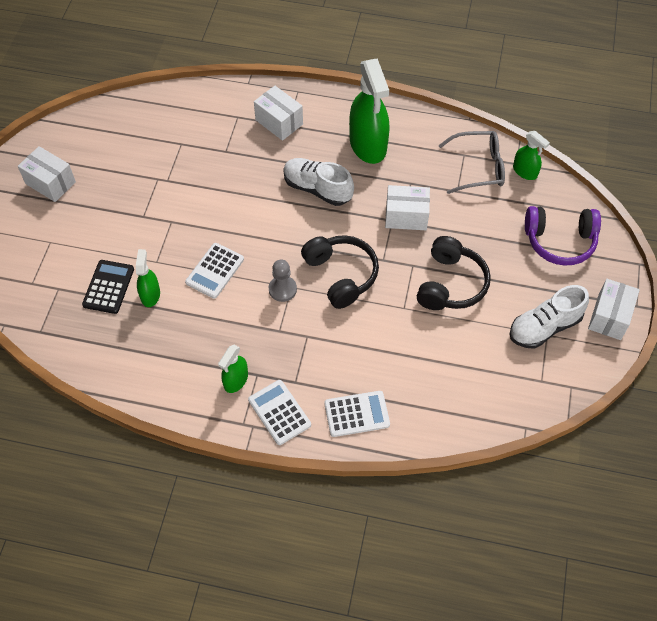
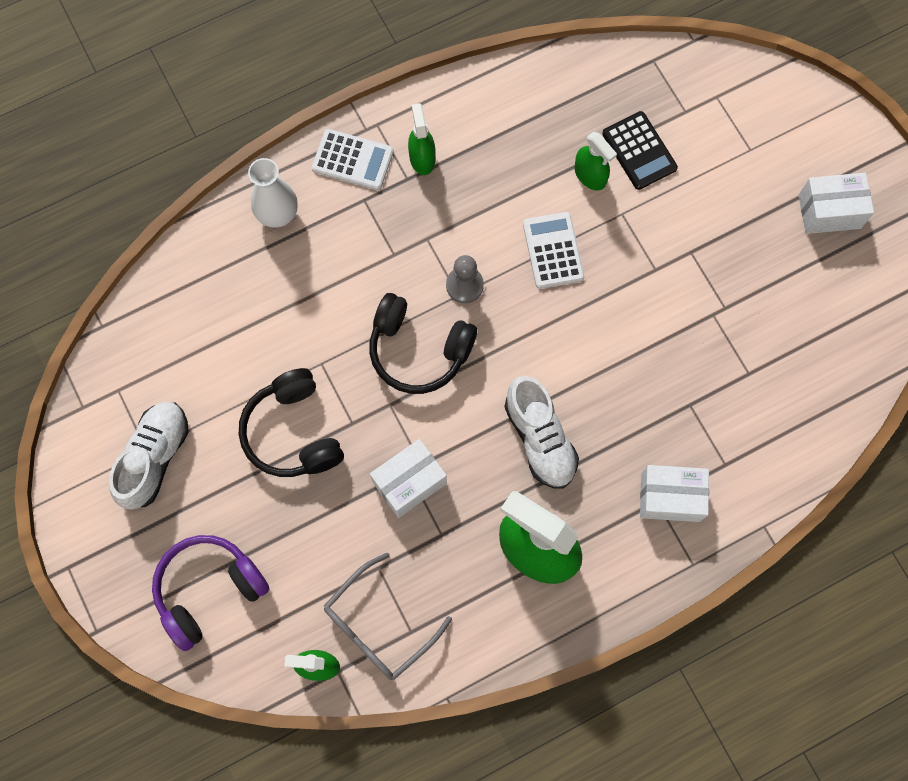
camera: 140 degrees right, 15 degrees up
white shoe [284,158,354,206] -> white shoe turned 75 degrees clockwise [505,376,579,489]
white calculator [324,391,390,437] -> white vase [248,158,298,228]
white box [588,279,640,340] -> none

